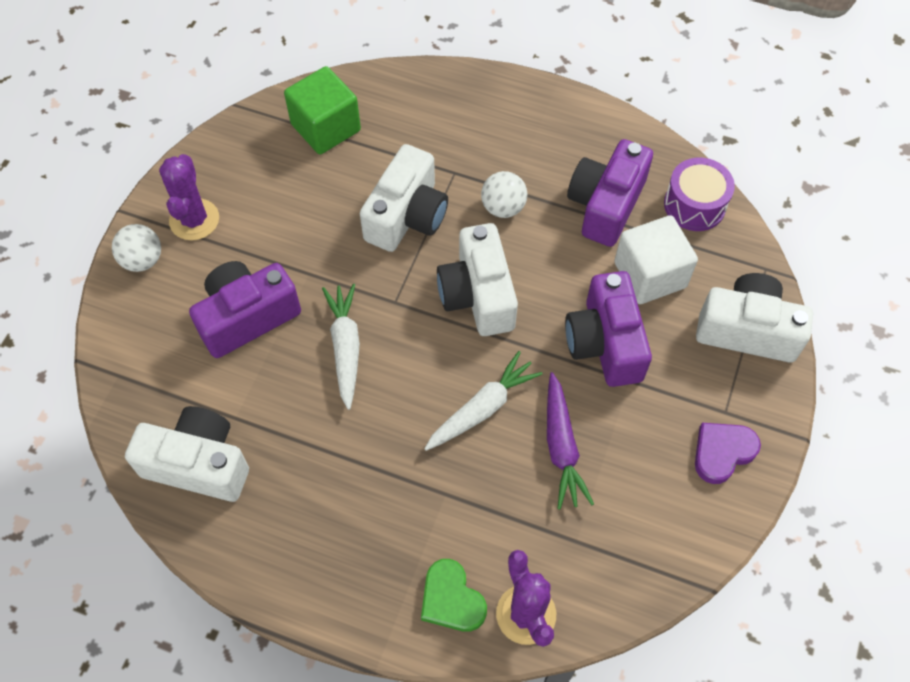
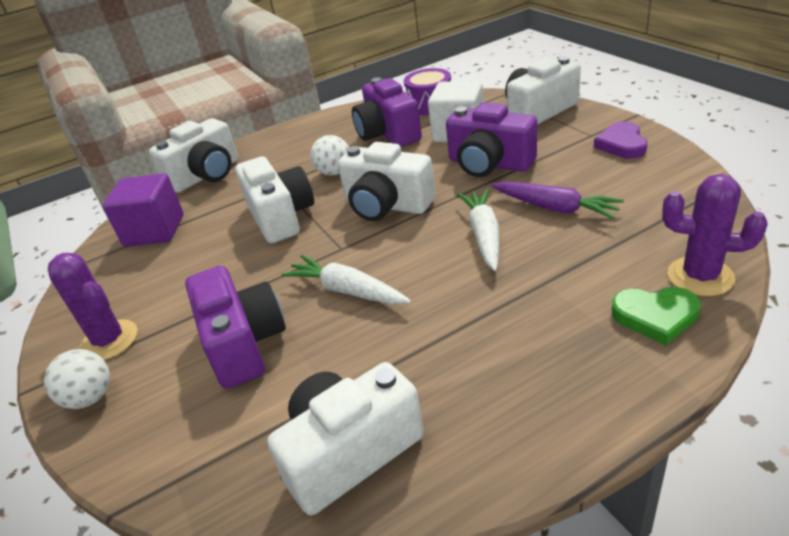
camera: 45 degrees left, 25 degrees down
purple camera [189,261,301,358] -> purple camera turned 150 degrees clockwise [185,266,286,389]
green cube [284,66,361,154] -> purple cube [103,173,183,247]
none -> white camera [149,118,238,193]

